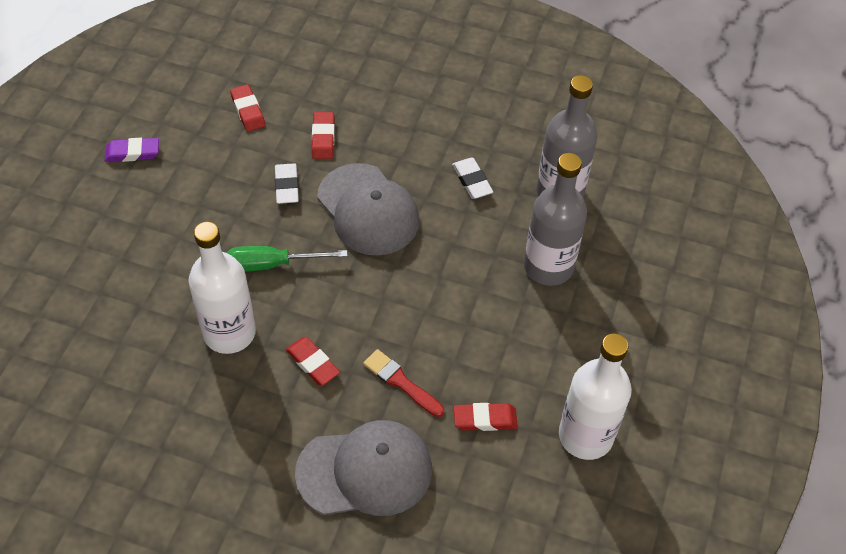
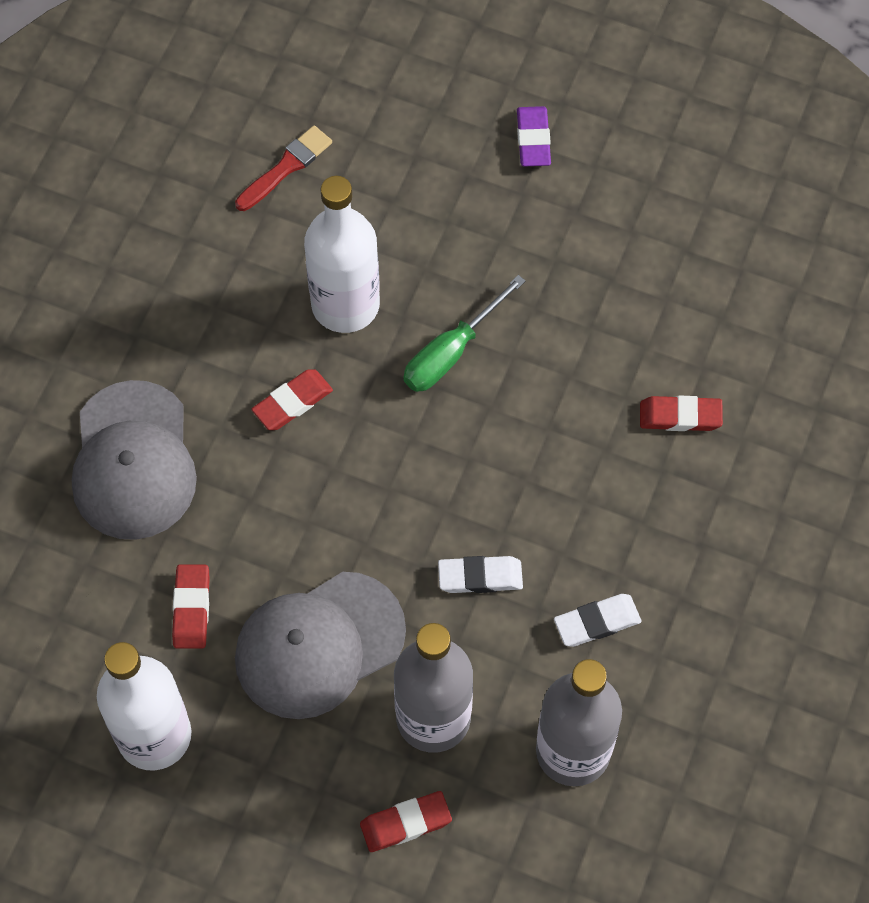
camera: 95 degrees right, 10 degrees up
purple eraser [104,138,159,162] -> purple eraser moved to [517,106,551,167]
green screwdriver [226,246,348,272] -> green screwdriver turned 135 degrees counterclockwise [403,275,525,392]
red eraser [230,85,266,132] -> red eraser moved to [360,791,452,852]
white eraser [275,163,299,204] -> white eraser moved to [438,556,523,593]
grey cap [317,163,420,256] -> grey cap moved to [235,572,406,719]
red brush [363,349,444,417] -> red brush moved to [235,125,332,211]

